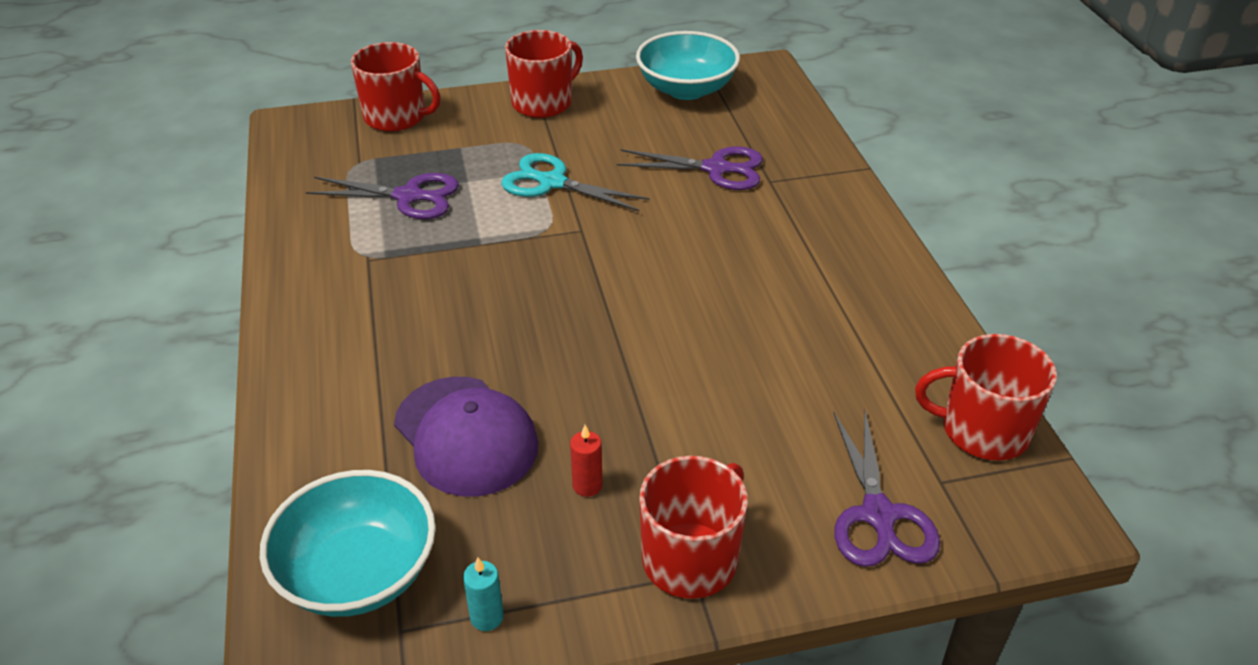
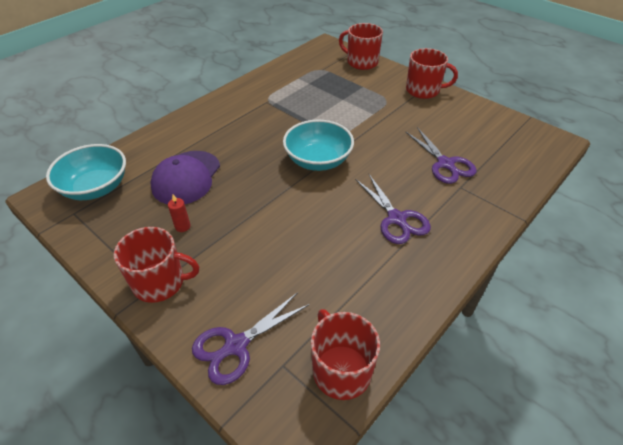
camera: 55 degrees right, 5 degrees up
purple scissors [306,173,459,219] -> purple scissors moved to [355,174,431,244]
red mug [351,42,441,132] -> red mug turned 135 degrees clockwise [339,23,383,70]
turquoise candle [463,557,504,631] -> none
turquoise scissors [501,153,650,211] -> none
turquoise bowl [636,31,740,100] -> turquoise bowl moved to [283,119,354,171]

